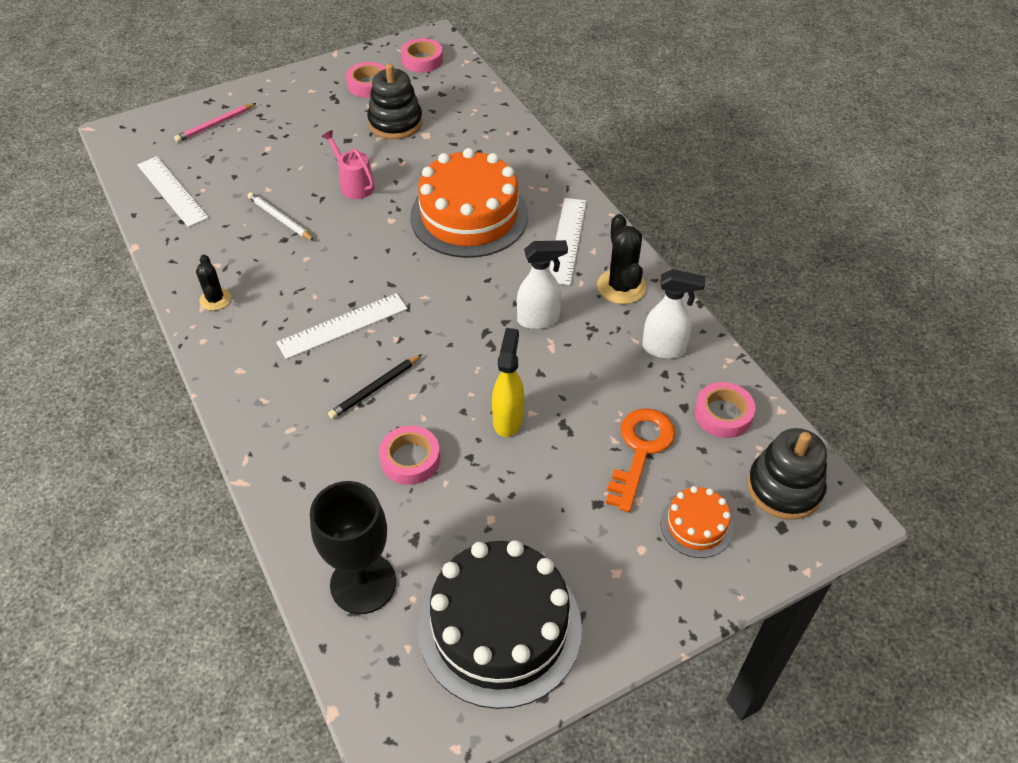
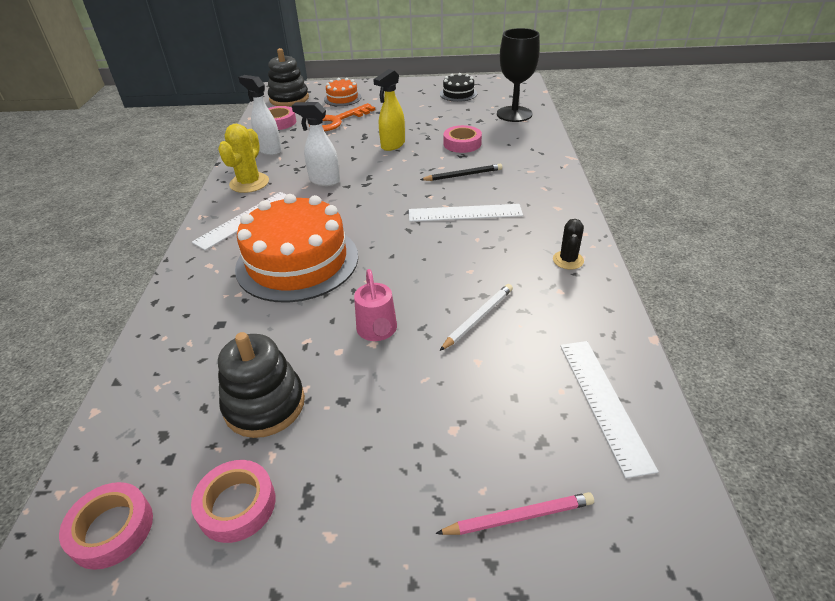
camera: 150 degrees left, 10 degrees down
white pencil [247,192,314,241] -> white pencil turned 120 degrees counterclockwise [440,284,513,351]
black cake [418,540,582,709] -> black cake [440,73,477,102], size x0.48
black cactus [597,214,646,304] -> yellow cactus [218,124,269,193]

